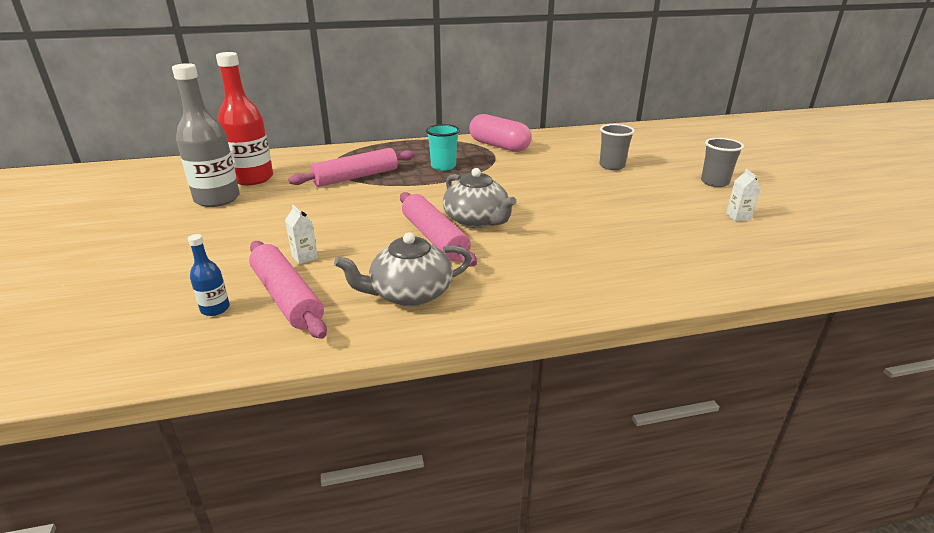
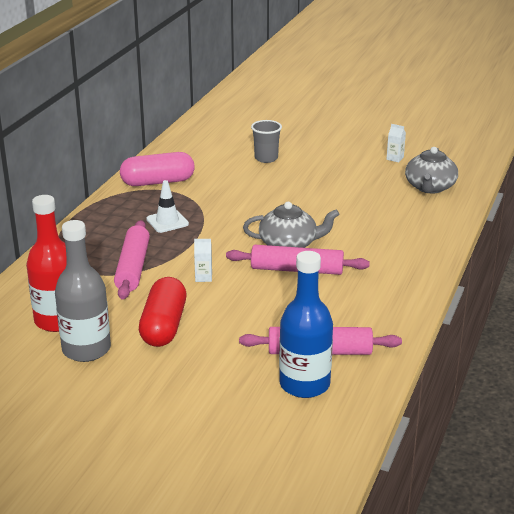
camera: 55 degrees left, 0 degrees up
blue bottle [188,234,230,316] -> blue bottle [279,251,333,398], size x2.20
white carton [285,205,318,264] -> white carton moved to [194,239,212,282]
grey teapot [334,232,472,306] -> grey teapot moved to [405,147,458,193]
turquoise cup [426,124,460,171] -> white traffic cone [146,180,189,233]
grey cup [701,138,744,187] -> none
none -> red capsule [139,277,186,347]

